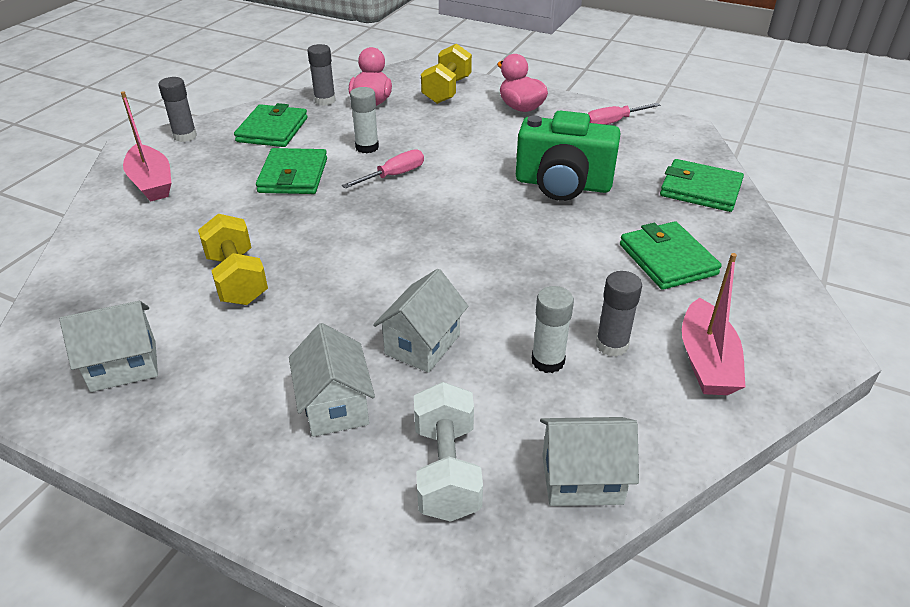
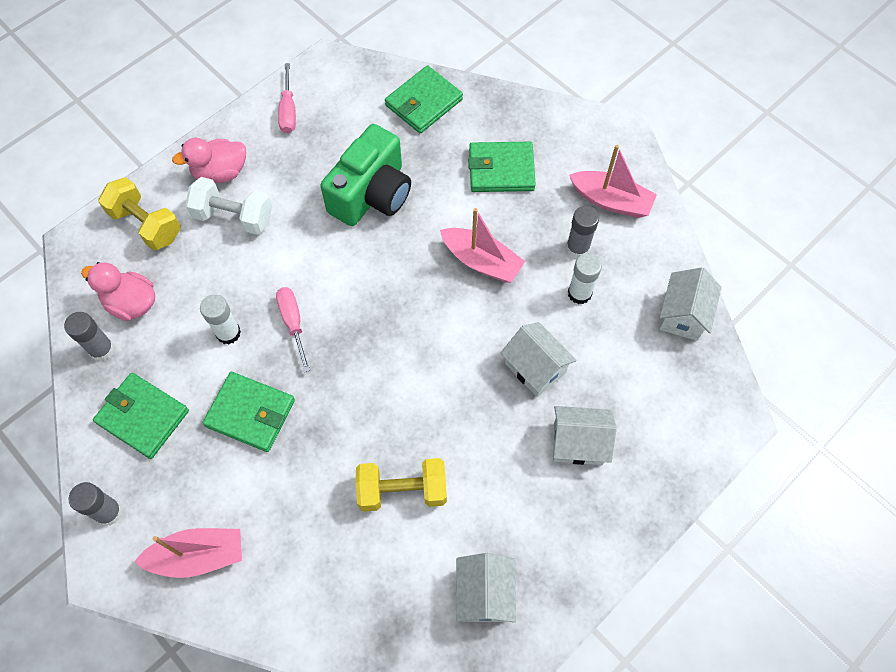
camera: 70 degrees left, 25 degrees up
white dumbbell [414,382,483,522] -> white dumbbell moved to [185,177,272,235]
none -> pink boat [440,208,525,283]

